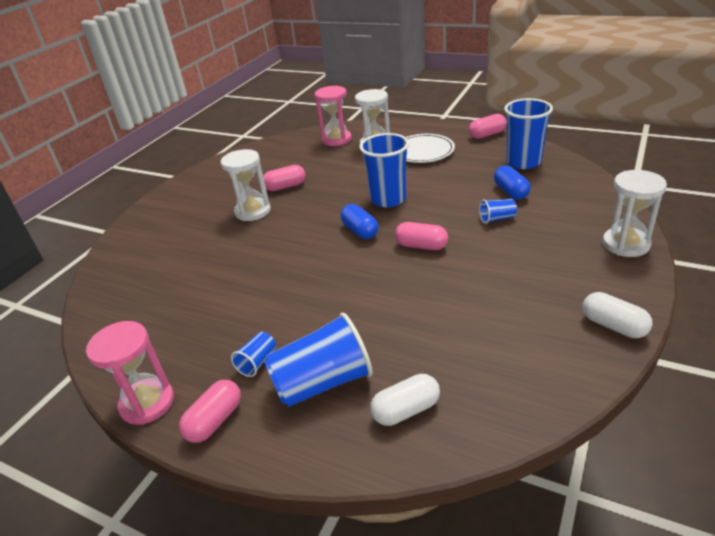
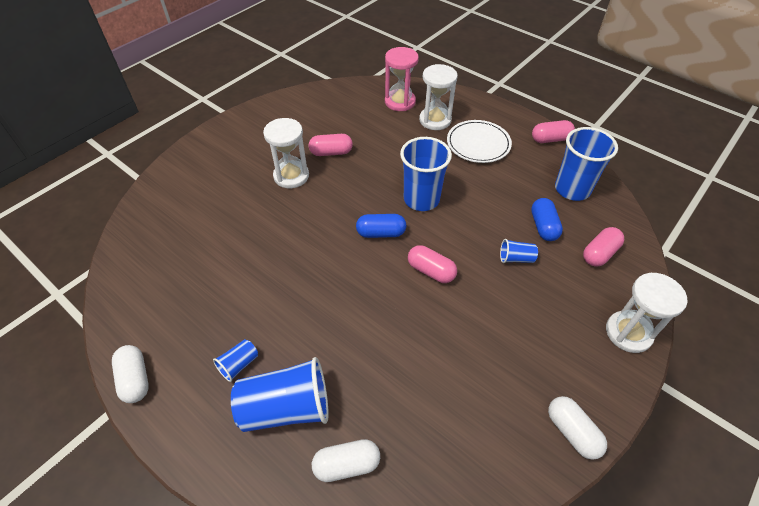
camera: 10 degrees right, 15 degrees up
pink hourglass [86,321,174,425] -> white capsule [112,345,149,403]
pink capsule [179,380,241,443] -> pink capsule moved to [583,227,624,267]
blue capsule [341,204,378,239] -> blue capsule turned 75 degrees counterclockwise [356,214,406,238]

